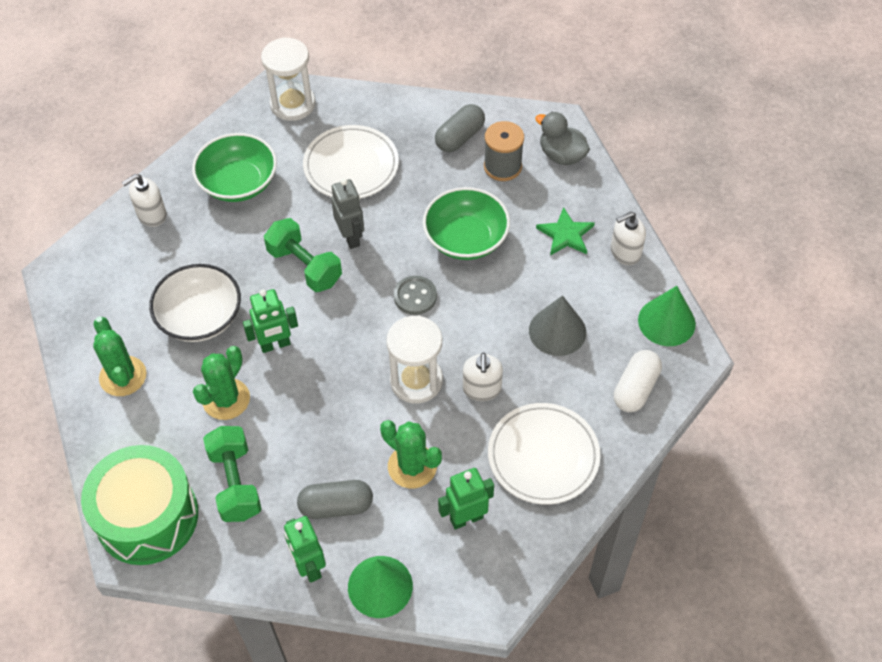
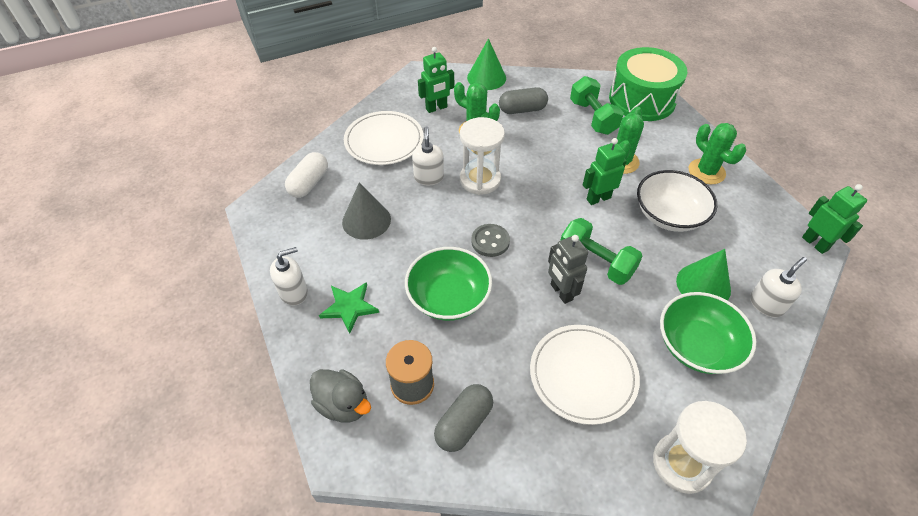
camera: 175 degrees right, 5 degrees down
green robot [284,516,326,583] -> green robot moved to [802,184,867,254]
green cone [638,286,696,346] -> green cone moved to [676,249,731,301]

